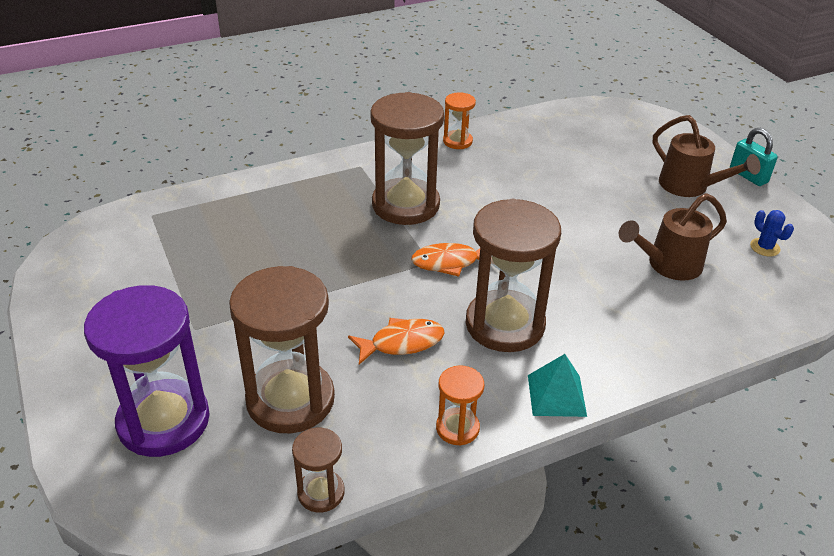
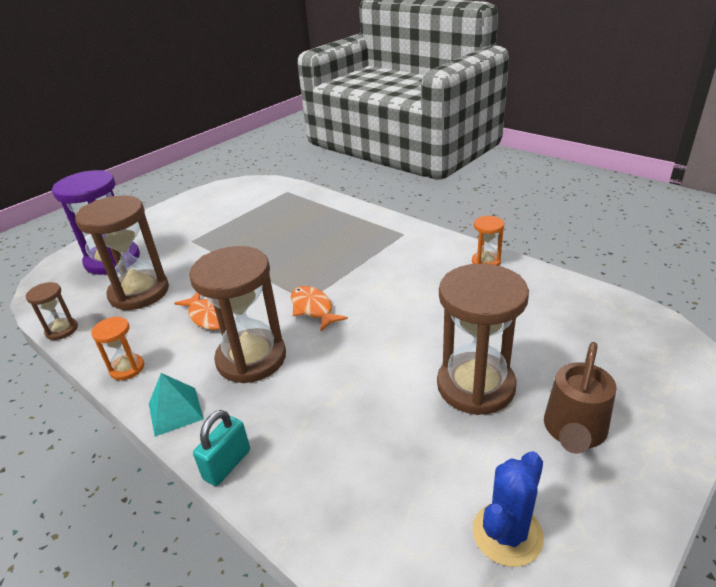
camera: 70 degrees right, 5 degrees down
brown hourglass [370,92,444,225] -> brown hourglass moved to [437,264,529,415]
brown watering can [619,193,727,281] -> none
turquoise padlock [730,128,778,186] -> turquoise padlock moved to [193,410,250,486]
blue cactus [750,210,794,257] -> blue cactus [472,451,544,567], size x1.70

